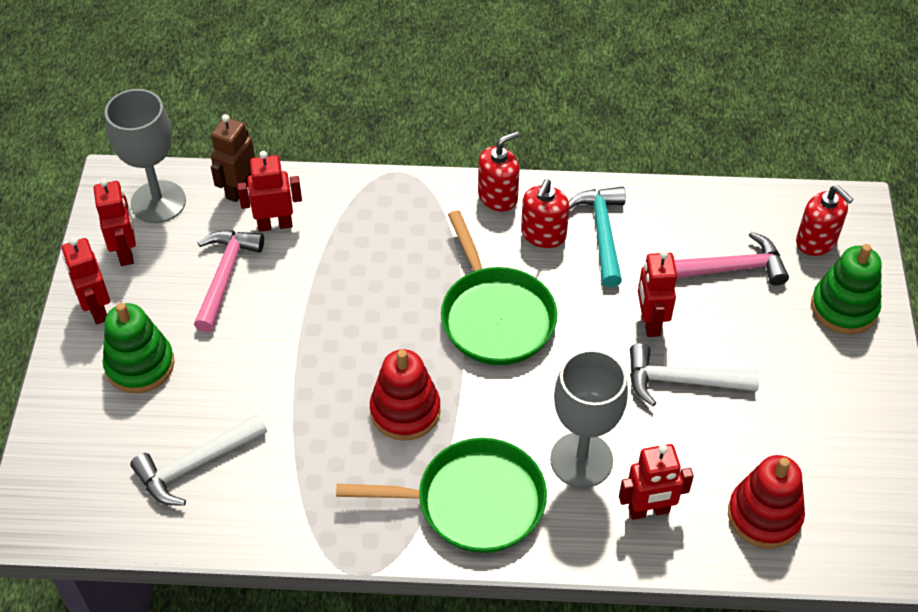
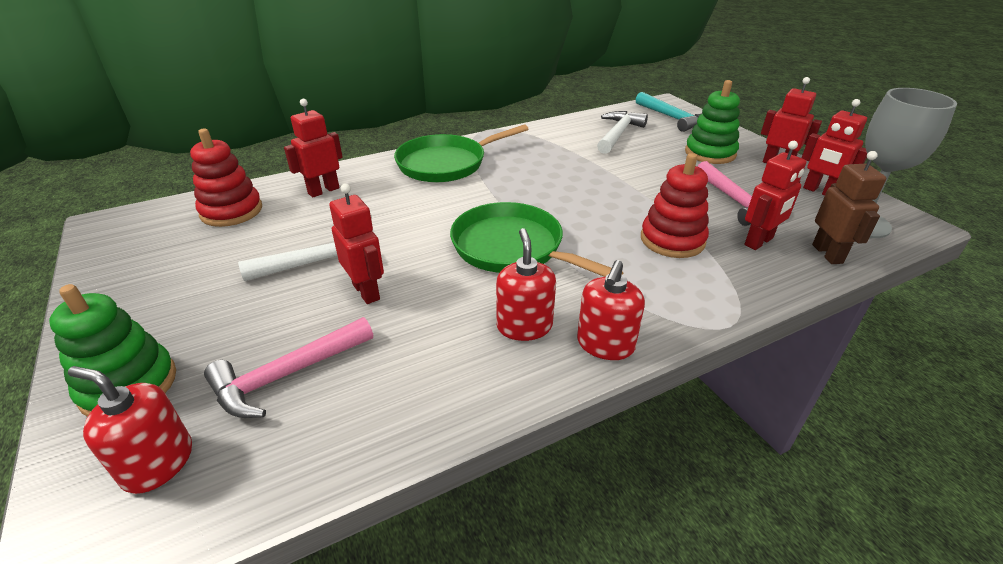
camera: 150 degrees right, 15 degrees down
red stacking toy [370,349,441,441] -> red stacking toy moved to [641,153,709,258]
grey goblet [550,349,628,488] -> none
turquoise hammer [569,187,626,287] -> turquoise hammer moved to [636,92,701,132]

